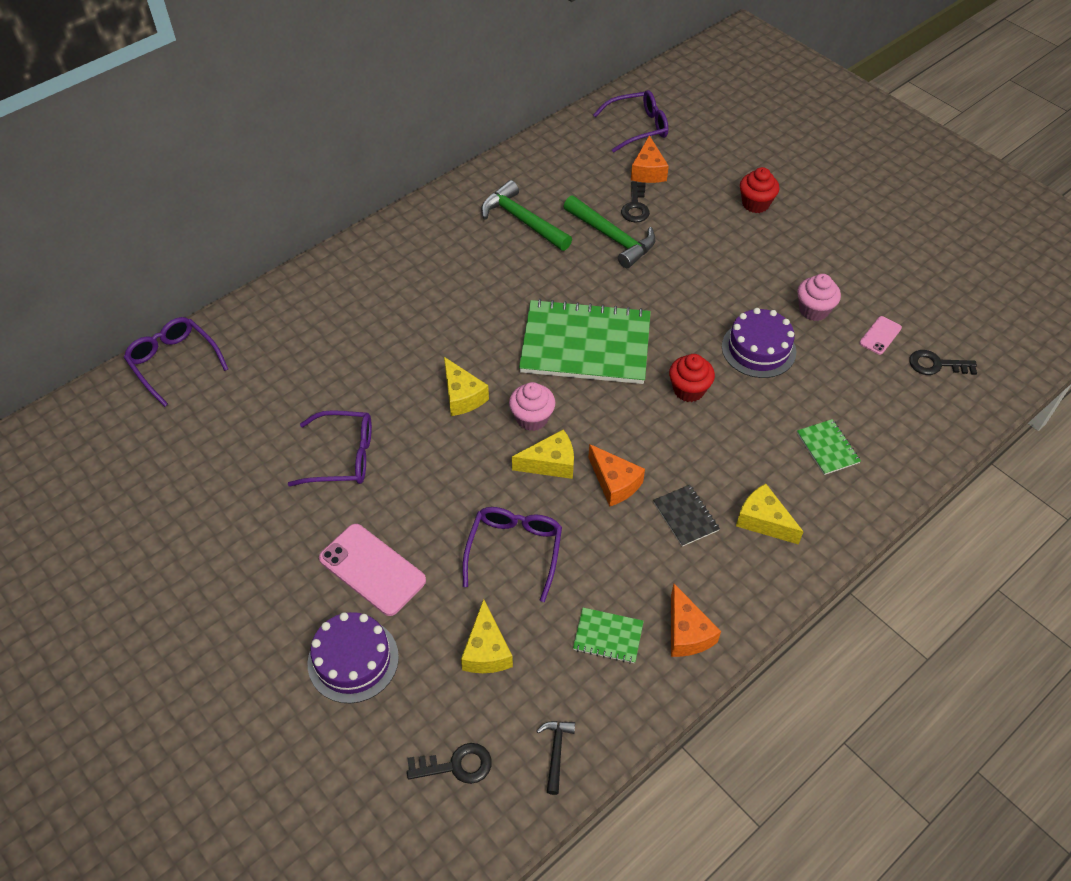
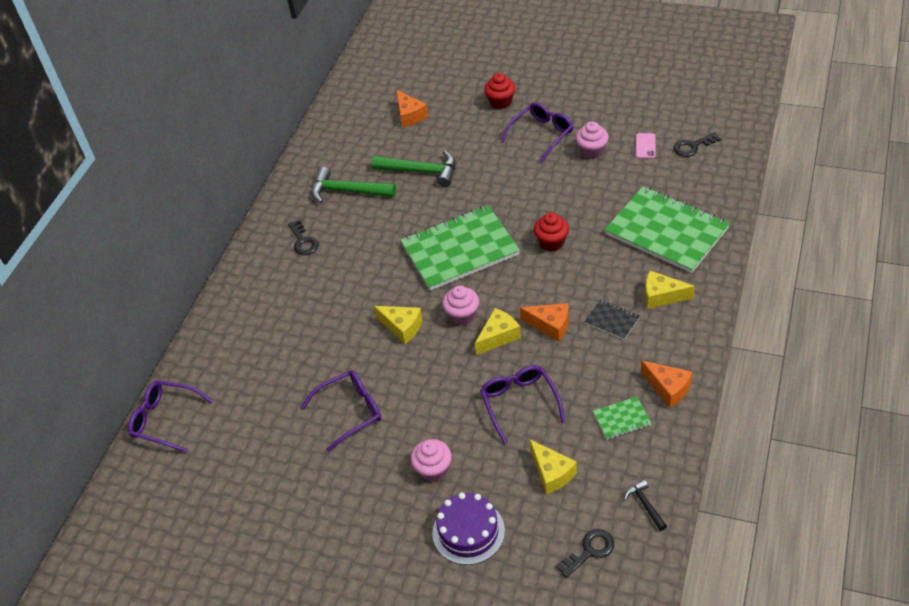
camera: 25 degrees left, 5 degrees down
pink phone [319,524,426,616] -> pink cupcake [411,439,452,482]
purple glasses [593,90,668,153] -> purple glasses moved to [501,103,573,162]
black key [621,181,650,223] -> black key moved to [288,219,318,255]
purple cake [722,308,796,378] -> none
green notebook [797,419,861,475] -> green notebook [604,186,730,273], size x2.37

